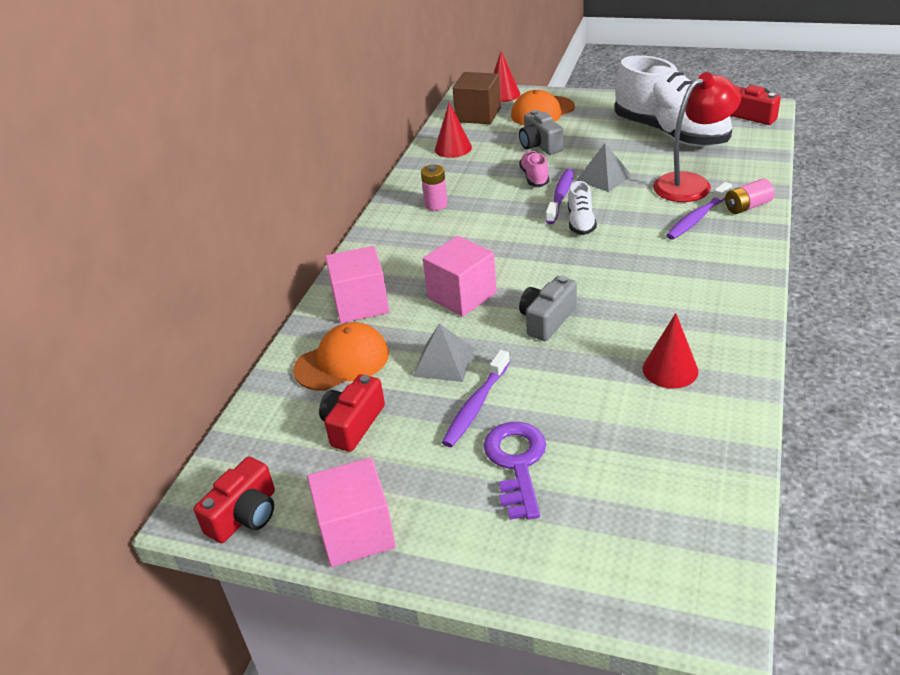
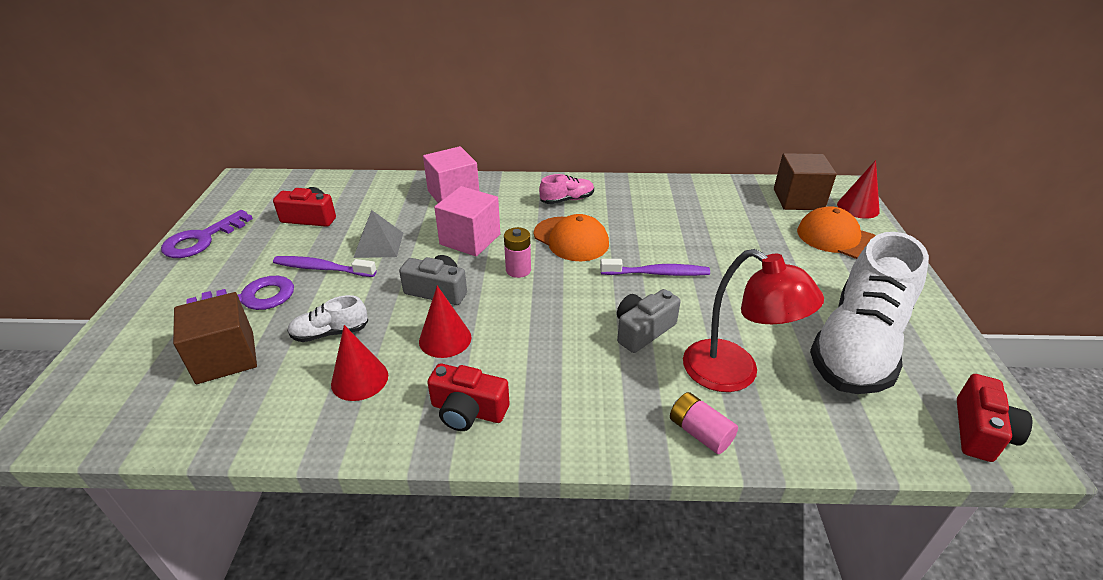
camera: 70 degrees right, 0 degrees up
red camera [194,457,275,543] -> red camera moved to [427,363,510,431]
orange cap [293,322,389,391] -> orange cap moved to [534,214,609,261]
pink cube [307,457,396,567] -> purple key [161,210,253,258]
pink battery [421,165,448,211] -> pink battery moved to [504,227,531,278]
red cone [435,102,472,158] -> red cone moved to [419,286,471,358]
grey camera [519,110,563,155] -> grey camera moved to [617,289,681,353]
pink shoe [519,151,550,187] -> pink shoe moved to [539,174,594,204]
white shoe [568,181,597,235] -> white shoe moved to [287,295,368,342]
grey pyramid [576,143,632,192] -> none
purple toothbrush [666,182,732,240] -> none
none -> brown cube [173,292,257,384]

